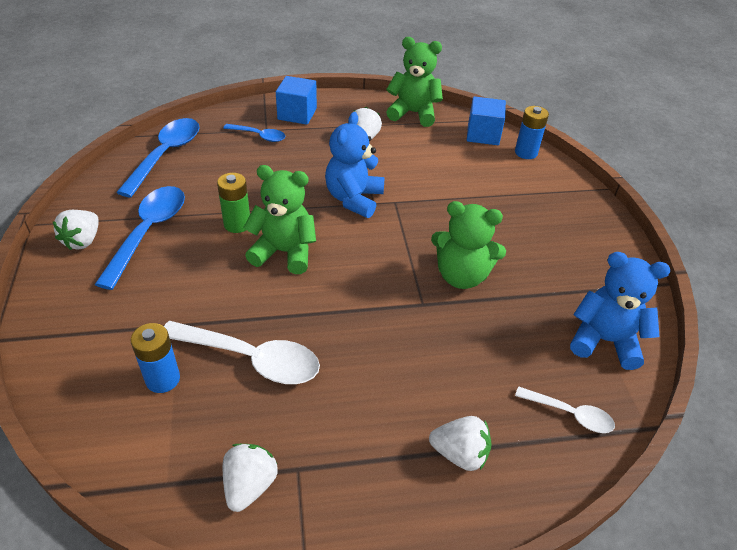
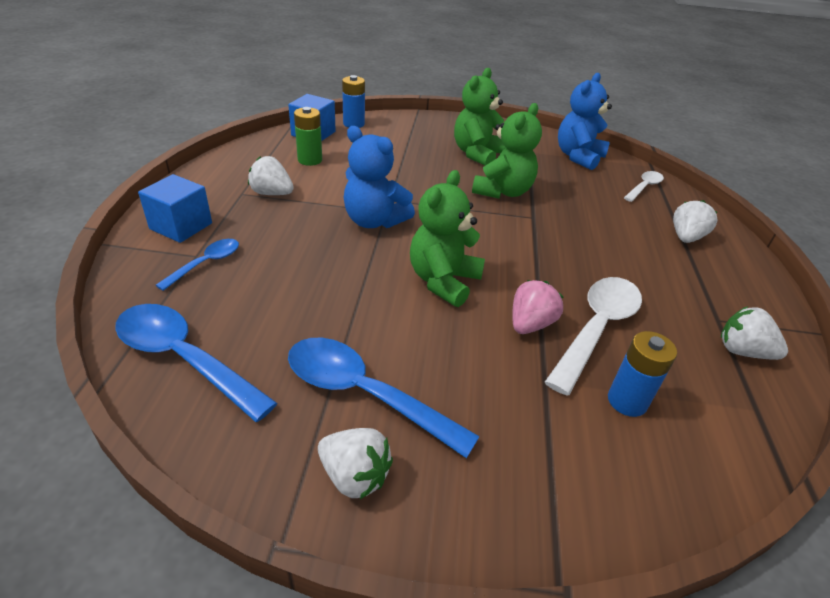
camera: 75 degrees left, 5 degrees down
green battery [217,173,250,233] -> green battery moved to [294,107,322,166]
green teddy bear [386,37,443,127] -> green teddy bear moved to [454,68,506,166]
none -> pink strawberry [512,280,563,334]

